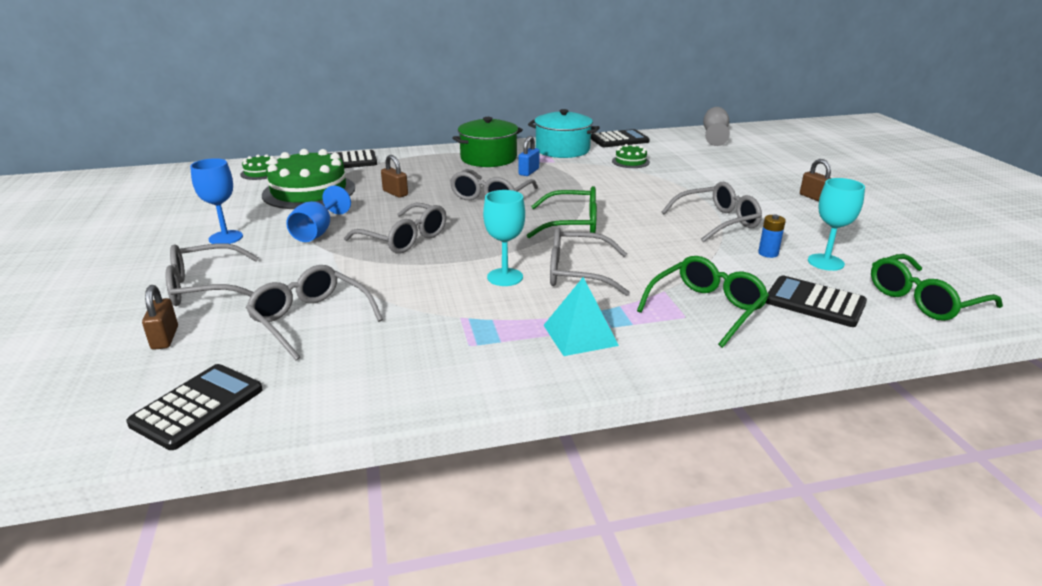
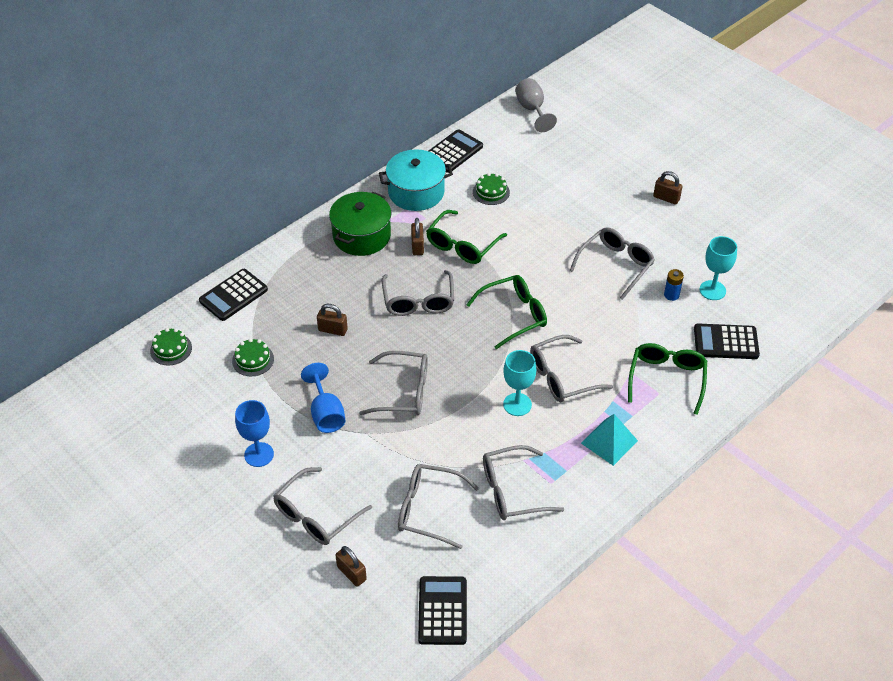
camera: 30 degrees left, 20 degrees up
green cake [262,149,355,209] -> green cake [232,338,274,376], size x0.46
blue padlock [518,136,540,176] -> brown padlock [411,218,424,255]
green glasses [871,254,1003,321] -> green glasses moved to [426,210,507,264]
none -> grey glasses [483,445,564,520]

